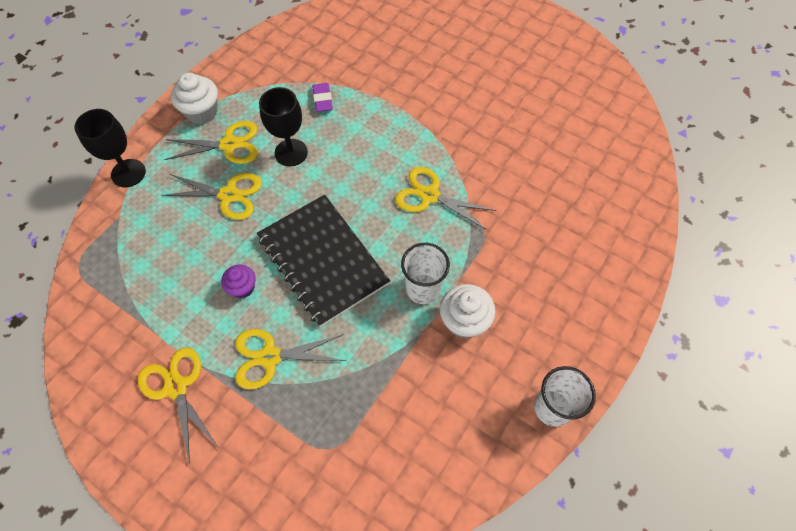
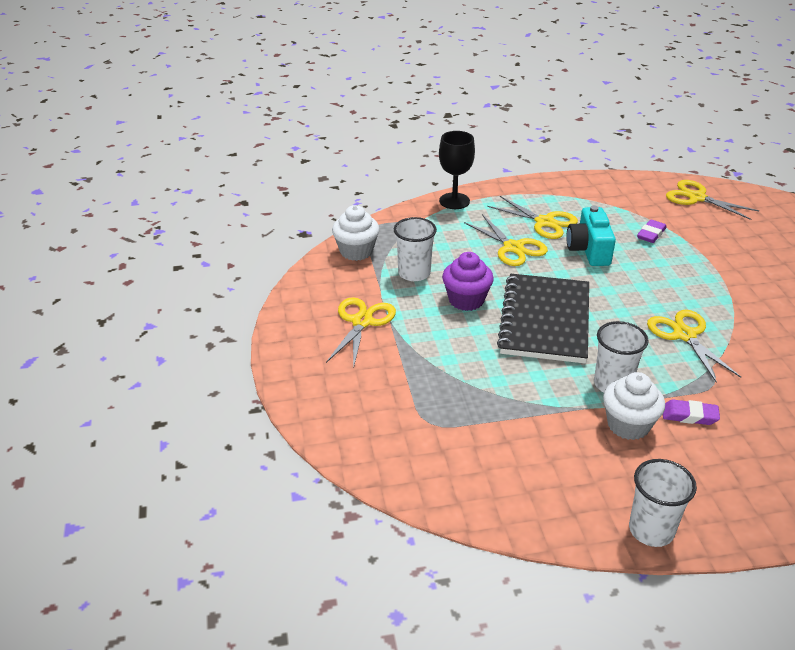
camera: 45 degrees right, 25 degrees down
white cupcake [171,73,218,125] -> white cupcake moved to [332,205,380,261]
purple cupcake [221,264,256,298] -> purple cupcake [442,252,494,311], size x1.56
yellow scissors [235,329,346,390] -> yellow scissors moved to [666,180,760,220]
black goblet [259,87,308,166] -> turquoise camera [566,206,616,266]
none -> white cup [394,217,437,281]
none -> purple eraser [663,400,720,425]

